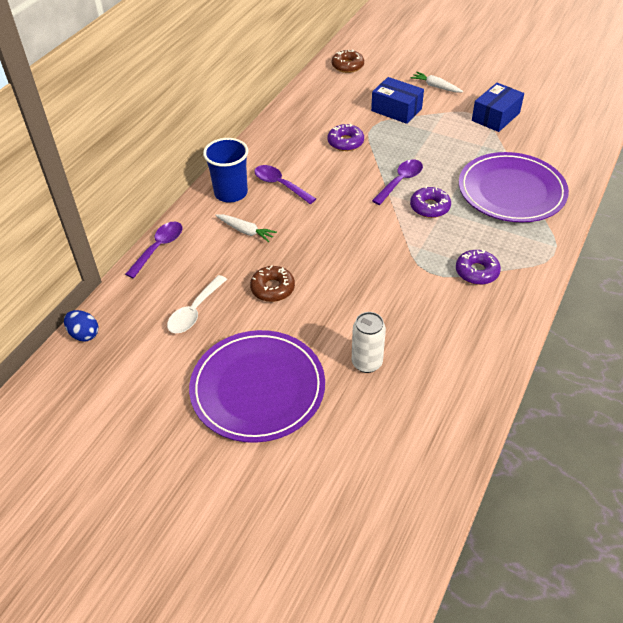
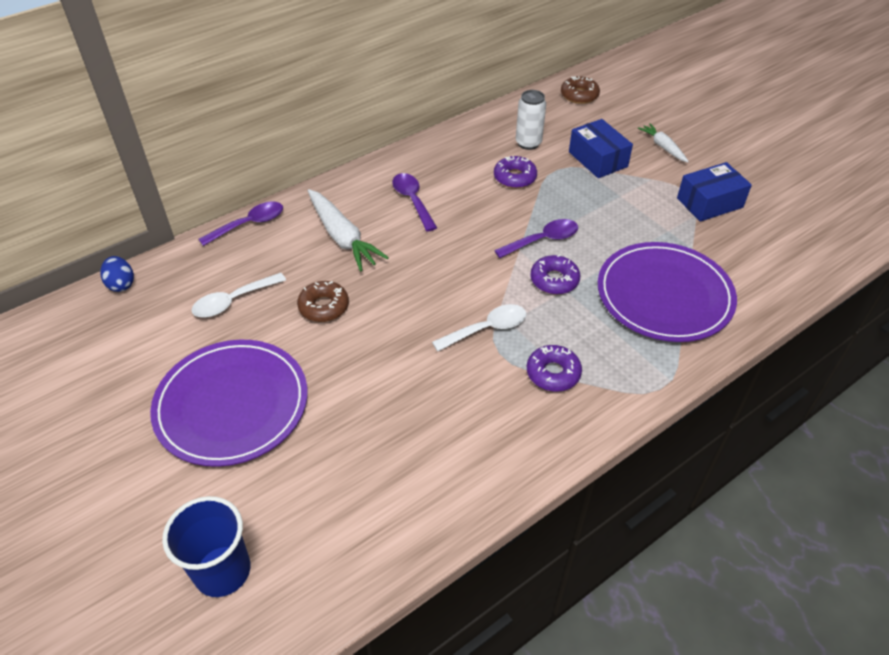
camera: 25 degrees right, 0 degrees up
blue cup [203,138,249,203] -> blue cup moved to [162,496,250,597]
white carrot [215,214,277,242] -> white carrot [308,189,389,271], size x1.74
white can [352,312,386,373] -> white can moved to [516,90,546,150]
none -> white spoon [432,304,526,352]

